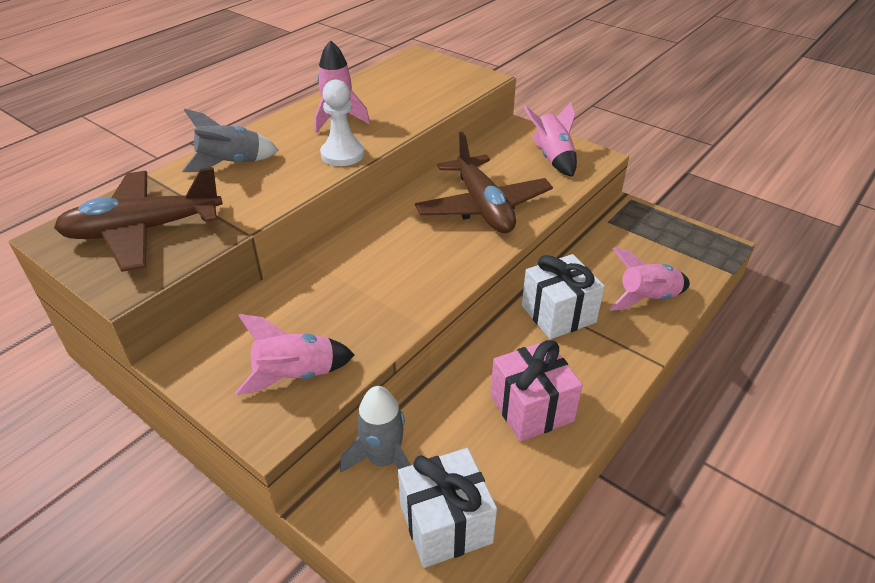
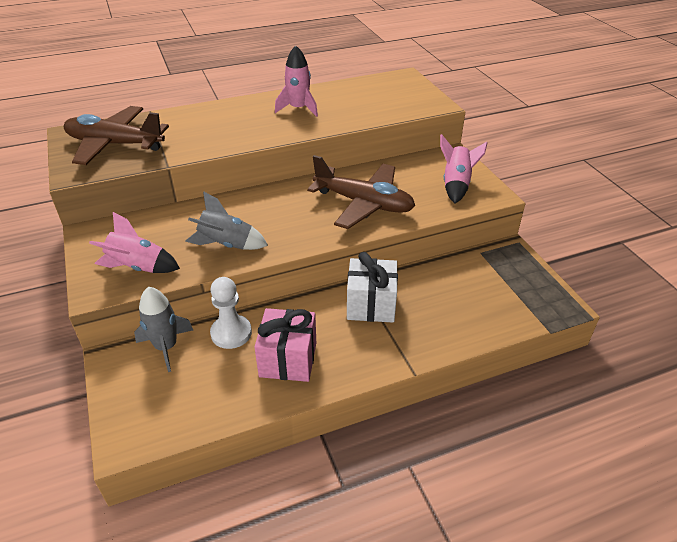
camera: 30 degrees right, 0 degrees up
grey rocket [182,109,279,172] -> grey rocket moved to [185,191,268,250]
white pawn [320,79,365,166] -> white pawn moved to [210,277,252,349]
white gift [398,448,497,568] -> none
brown plane [415,132,553,233] -> brown plane turned 75 degrees counterclockwise [307,155,415,229]
pink rocket [609,247,690,311] -> none

